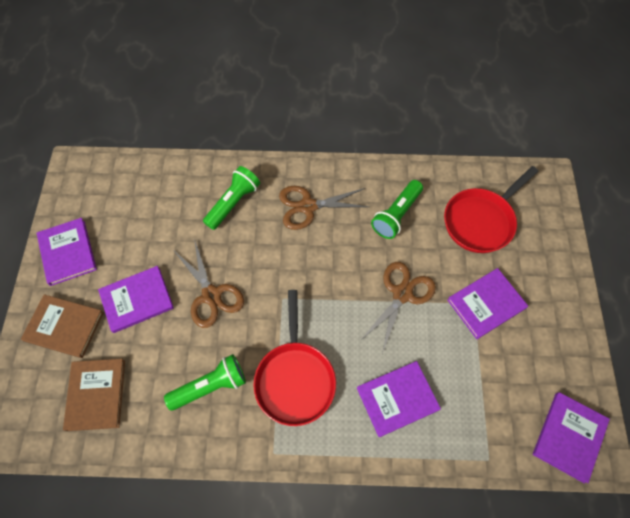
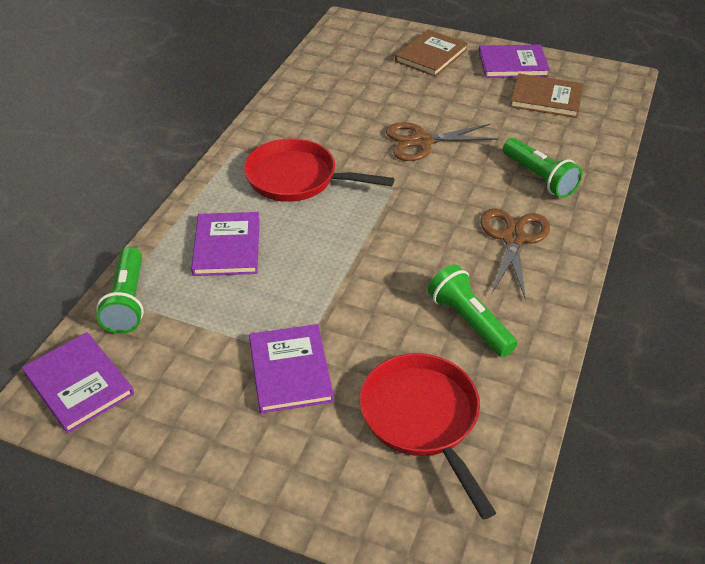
camera: 110 degrees right, 20 degrees down
brown book [63,359,125,431] -> brown book moved to [510,74,584,118]
purple book [98,266,174,333] -> none
green flashlight [164,354,246,411] -> green flashlight moved to [96,247,144,334]
brown scissors [360,262,436,354] -> none

